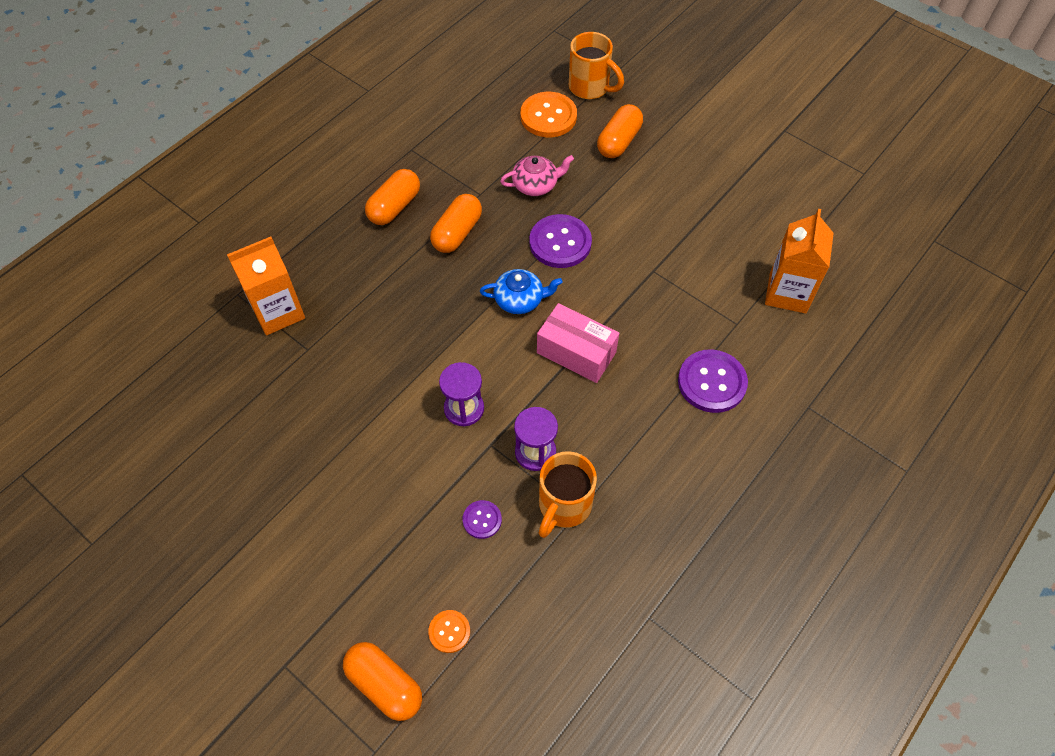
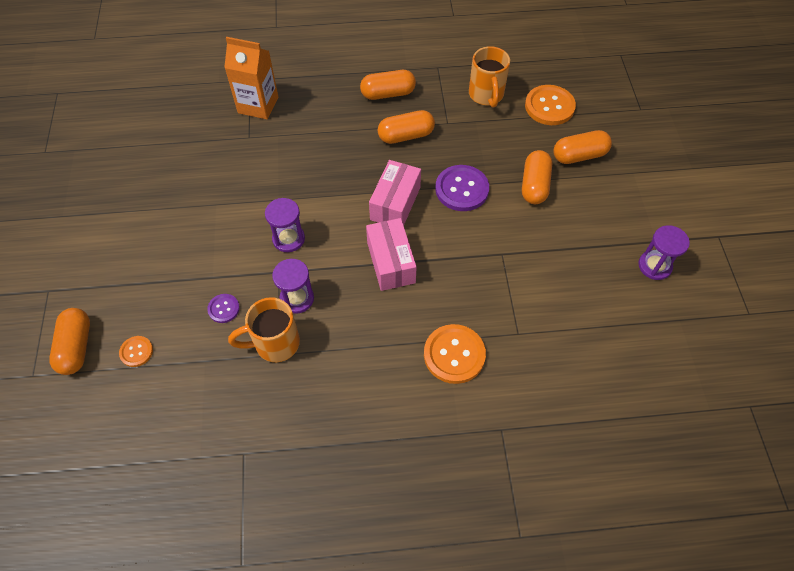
camera: 45 degrees right, 0 degrees up
blue teapot [480,269,563,314] -> pink box [369,160,421,225]
pink teapot [500,155,574,196] -> none
orange mug [569,32,624,99] -> orange mug moved to [469,46,510,108]
purple button [678,349,748,413] -> orange button [424,324,486,384]
orange carton [765,209,834,314] -> none
none -> orange capsule [522,150,552,204]
none -> purple hourglass [638,225,690,280]

